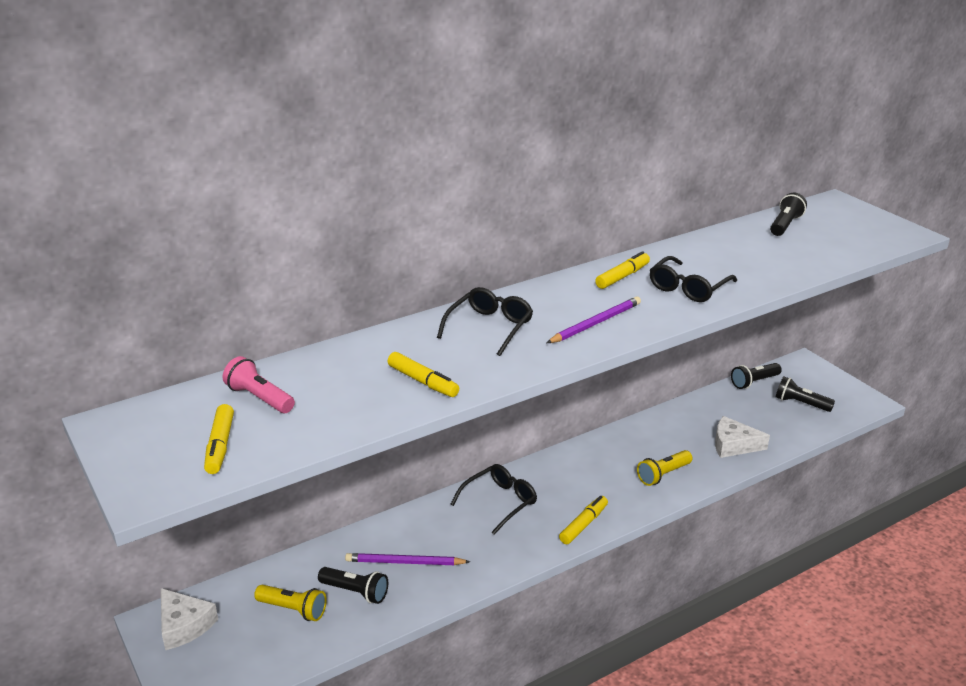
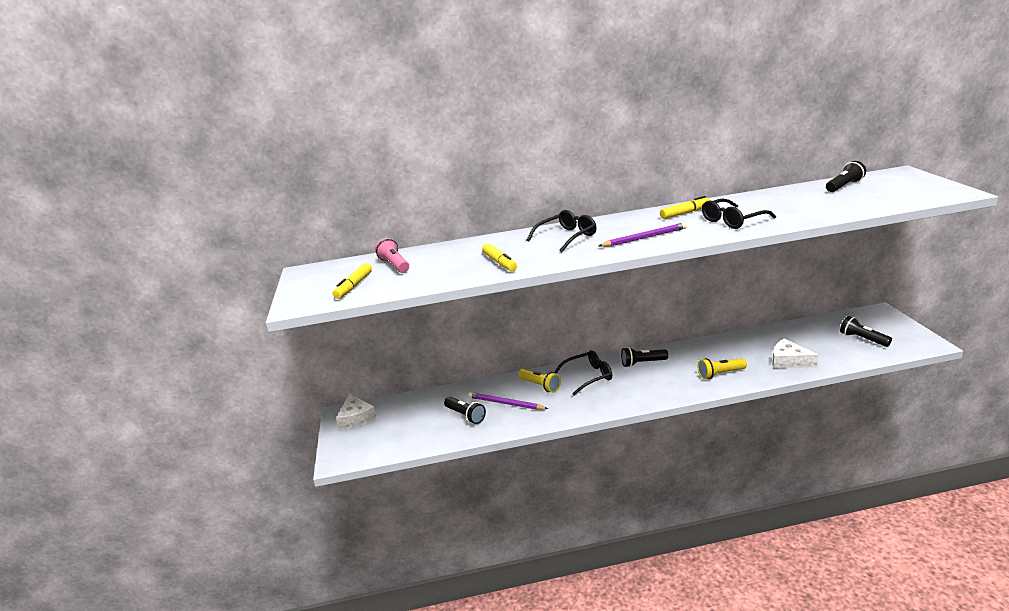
camera: 25 degrees right, 5 degrees down
yellow flashlight [254,585,327,621] -> yellow flashlight moved to [518,369,561,393]
yellow marker [559,496,608,544] -> none
black flashlight [731,363,782,389] -> black flashlight moved to [621,347,668,367]

